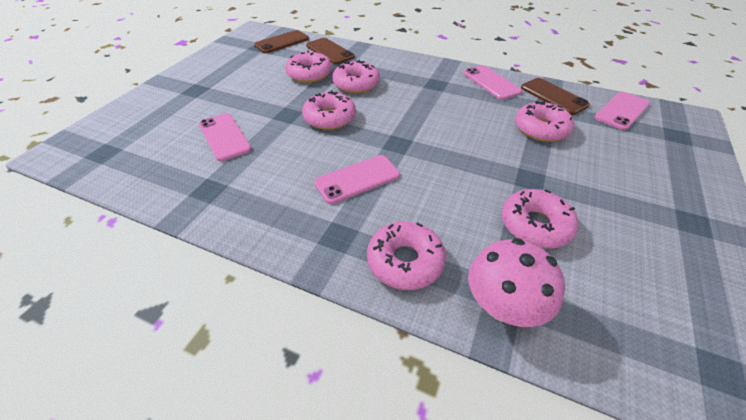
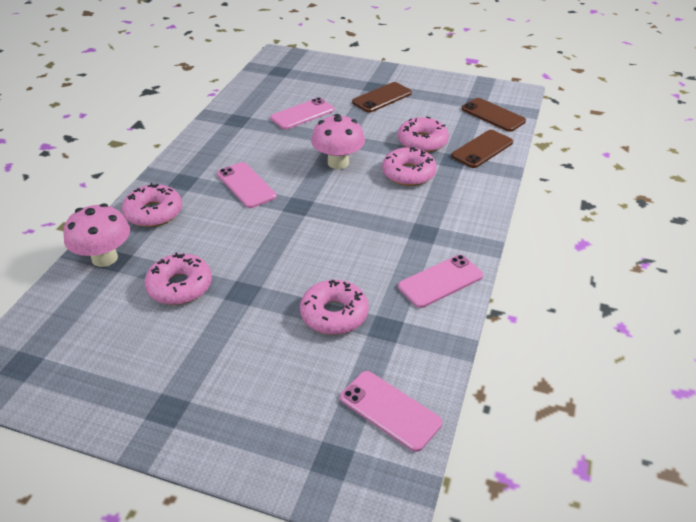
camera: 85 degrees right, 5 degrees down
pink donut [302,90,356,130] -> pink mushroom [311,114,365,169]
brown phone [521,78,590,115] -> brown phone moved to [352,82,412,112]

